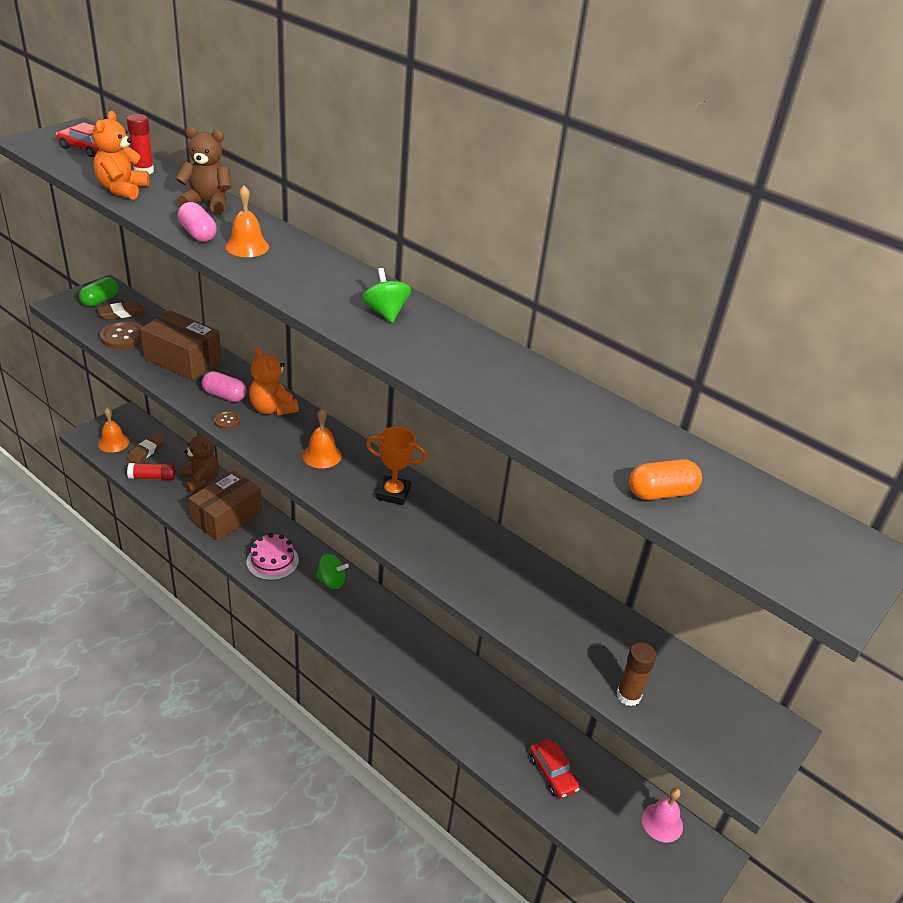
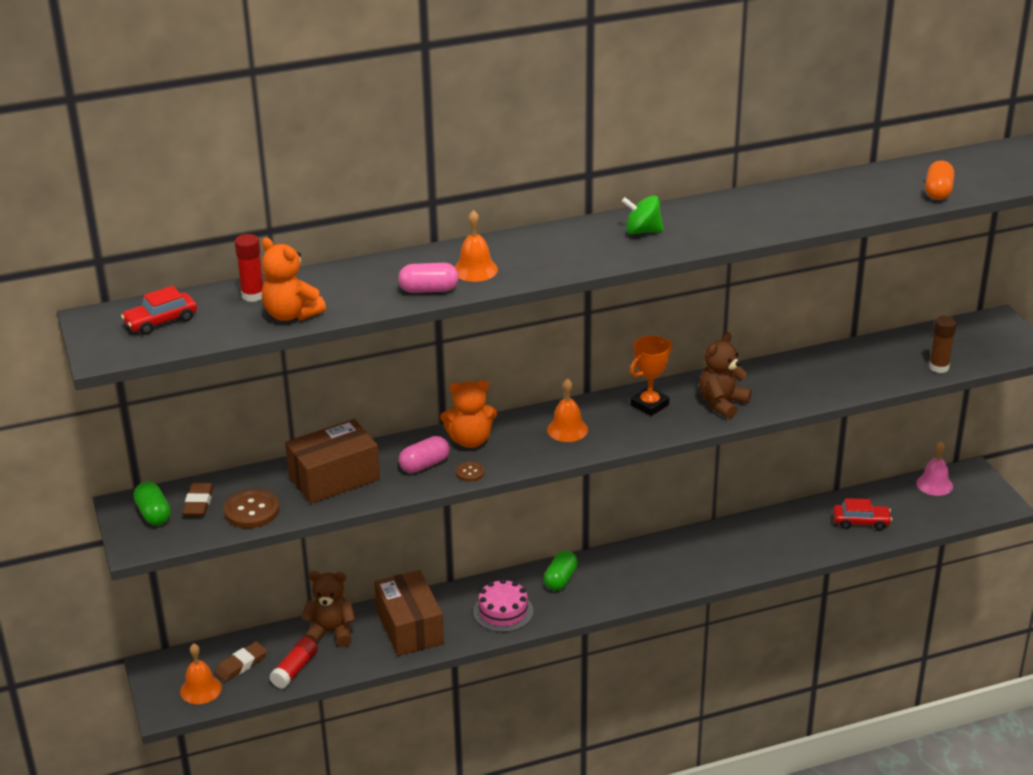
camera: 55 degrees left, 5 degrees down
brown eraser [127,434,165,464] -> brown eraser turned 75 degrees clockwise [215,641,267,682]
brown teddy bear [175,126,232,214] -> brown teddy bear moved to [699,332,752,419]
green spinning top [316,554,349,589] -> green capsule [544,550,578,591]

